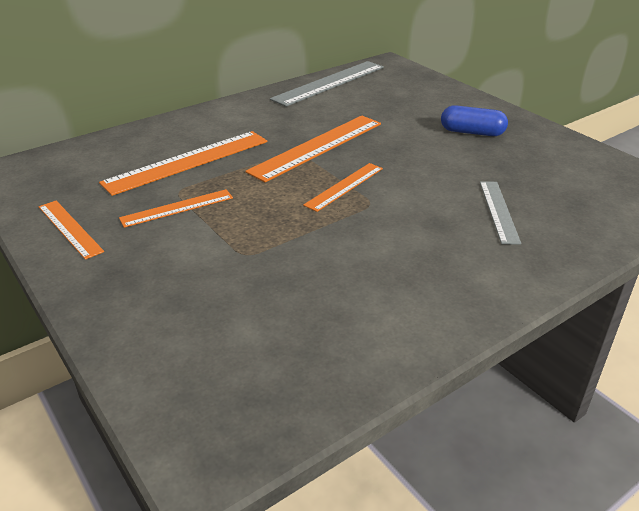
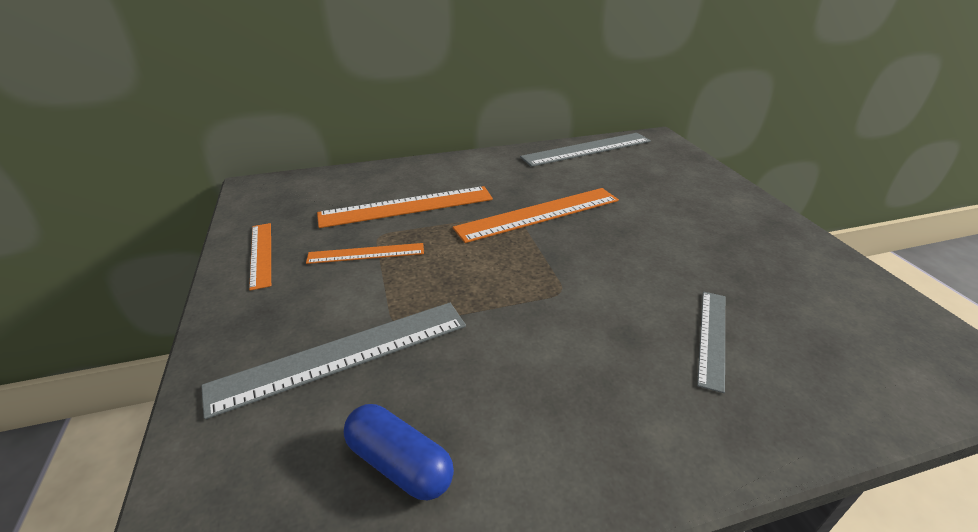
camera: 20 degrees right, 0 degrees up
orange ruler [303,163,383,212] -> none
blue capsule [441,105,508,136] -> blue capsule moved to [344,404,454,500]
none -> grey ruler [201,303,466,419]

